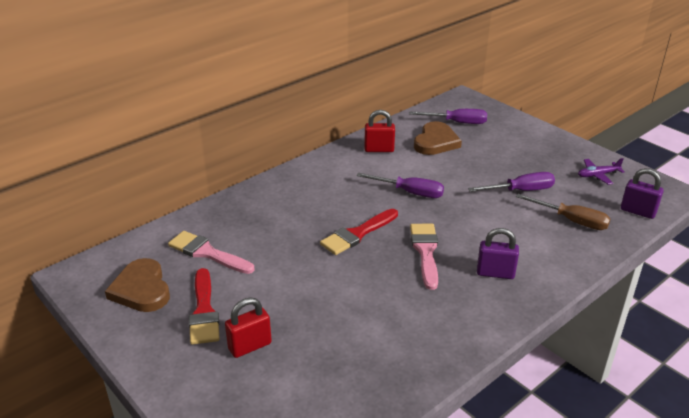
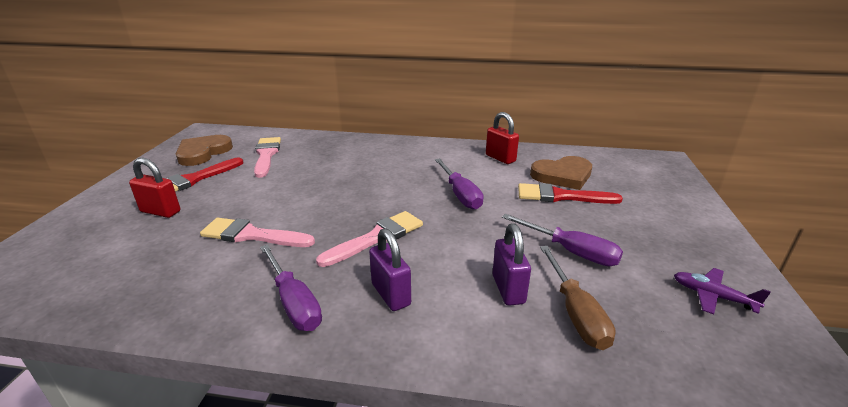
camera: 50 degrees right, 5 degrees down
red brush [320,209,398,255] -> red brush moved to [518,183,623,204]
purple screwdriver [409,109,487,124] -> purple screwdriver moved to [260,244,322,331]
purple padlock [621,168,664,219] -> purple padlock moved to [492,223,531,306]
none -> pink brush [200,218,315,247]

